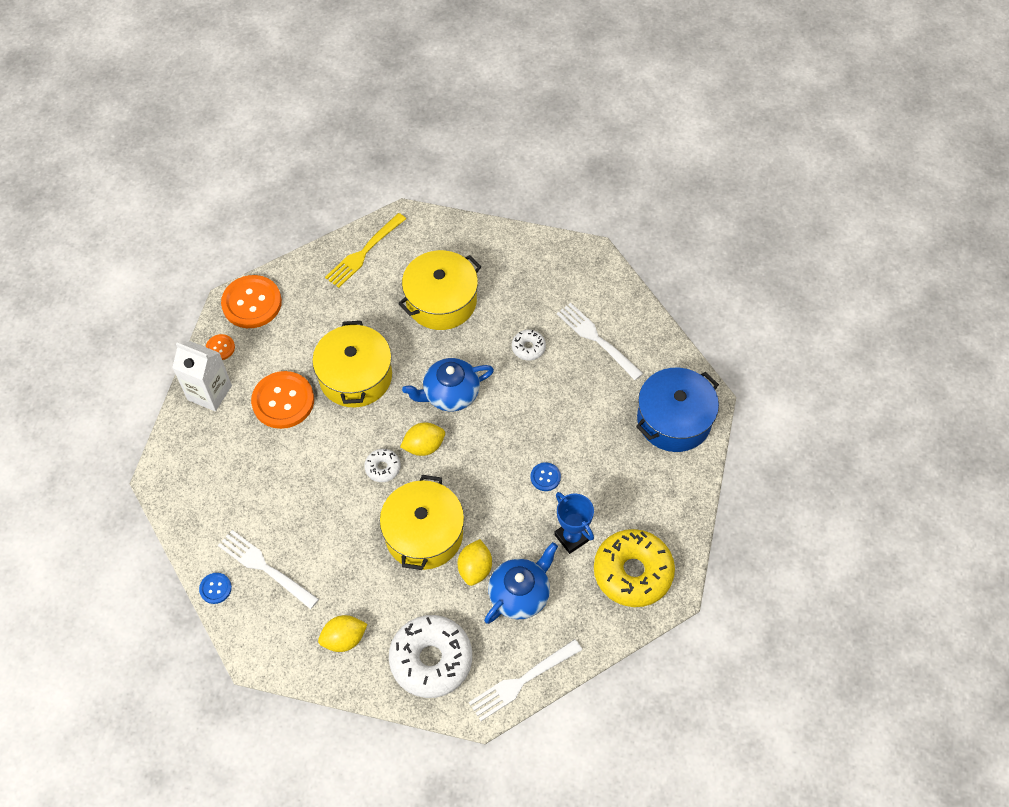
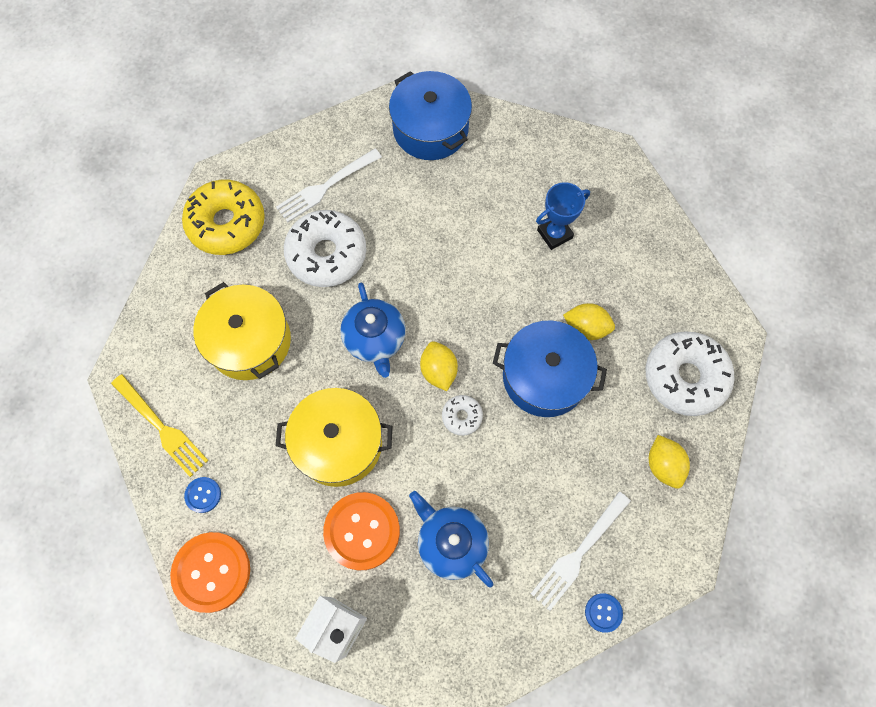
camera: 85 degrees left, 10 degrees up
orange button [206,334,235,360] -> none
yellow pot [380,475,464,570] -> blue pot [493,321,607,417]
white fork [469,639,582,721] -> none
blue teapot [484,542,558,624] -> blue teapot moved to [409,491,493,588]
white donut [512,330,546,360] -> white donut [284,210,366,287], size x2.13
blue button [530,462,561,491] -> blue button moved to [184,477,221,513]
yellow donut [594,529,675,607] -> yellow donut moved to [182,179,265,255]

